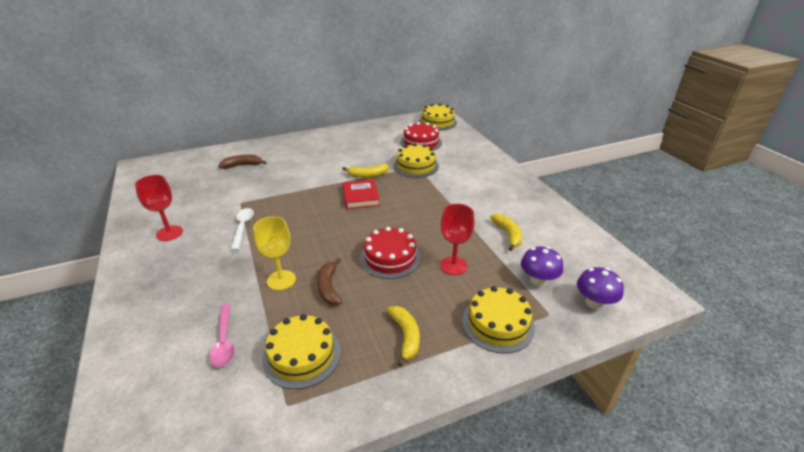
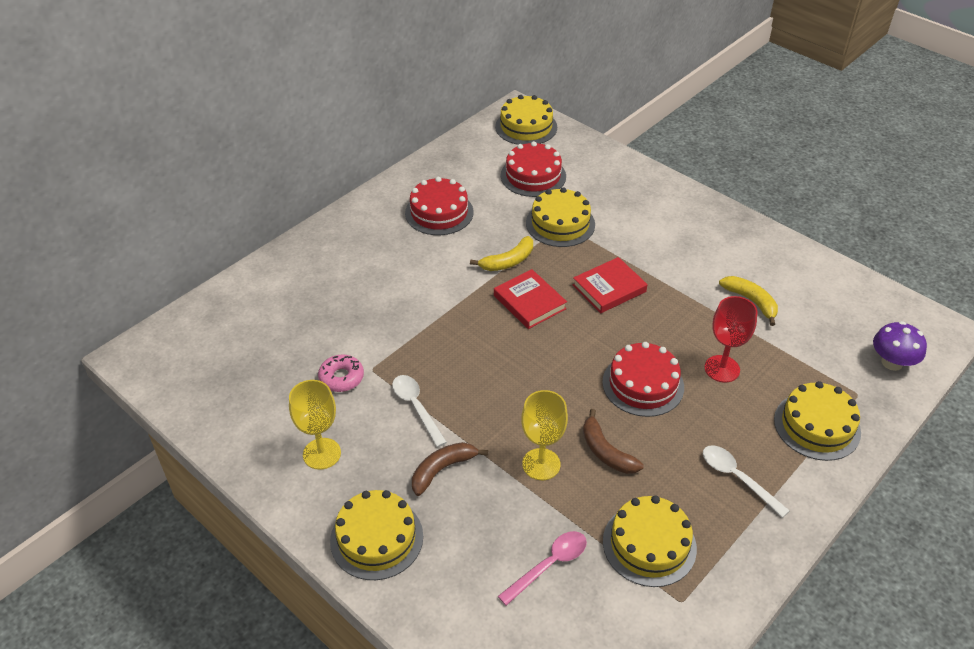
camera: 25 degrees left, 10 degrees up
red goblet [135,175,183,241] -> yellow goblet [289,380,341,470]
pink spoon [209,303,234,367] -> pink spoon turned 90 degrees counterclockwise [498,531,587,606]
brown banana [219,154,266,169] -> brown banana moved to [412,442,488,496]
yellow banana [387,306,420,367] -> white spoon [703,445,790,518]
purple mushroom [521,246,563,286] -> none
none -> pink donut [318,354,364,392]
none -> yellow cake [330,490,423,580]
none -> red cake [405,177,474,235]
none -> red book [573,257,648,313]

